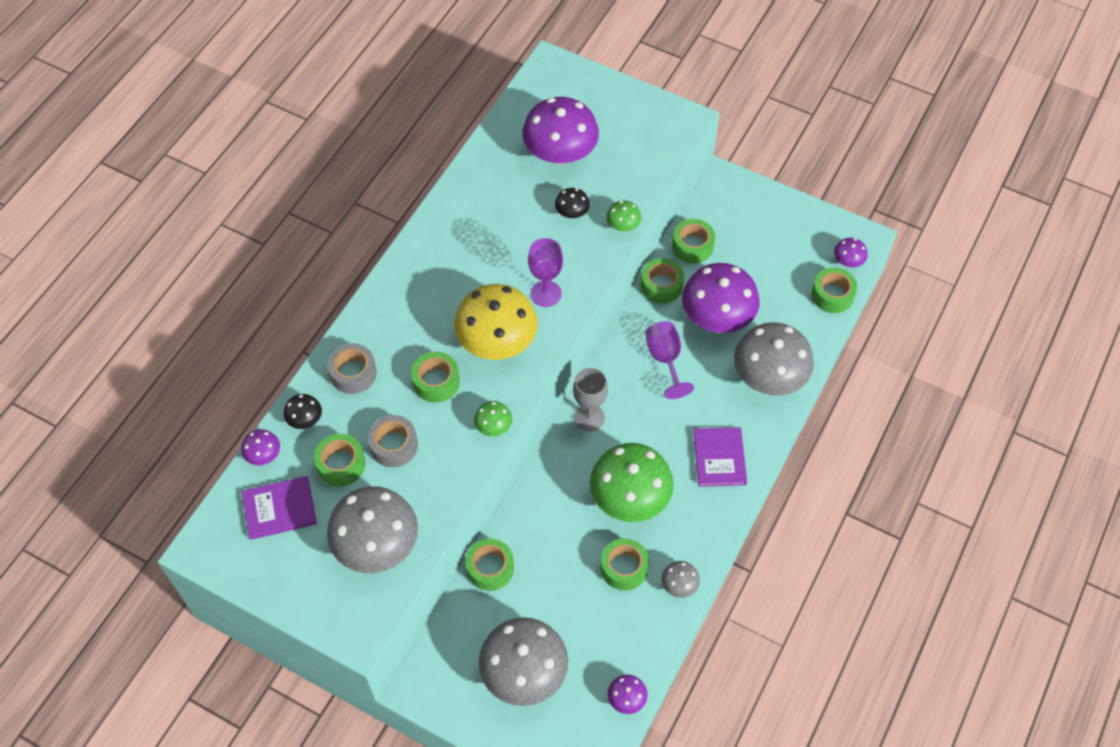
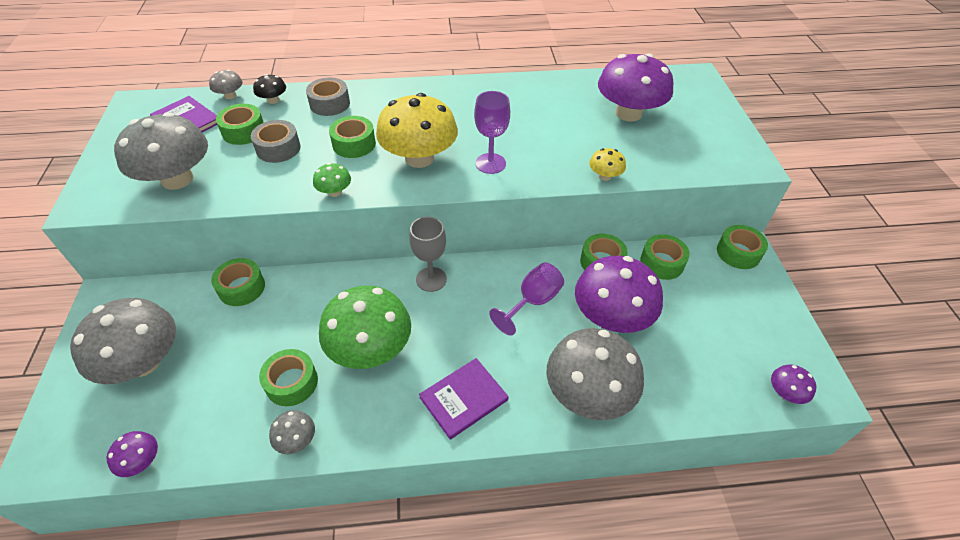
camera: 55 degrees right, 10 degrees down
purple mushroom [241,429,280,465] -> grey mushroom [209,70,243,99]
black mushroom [555,188,590,218] -> none
green mushroom [606,200,641,231] -> yellow mushroom [589,148,626,181]
green tape [812,267,857,313] -> green tape moved to [717,225,768,269]

